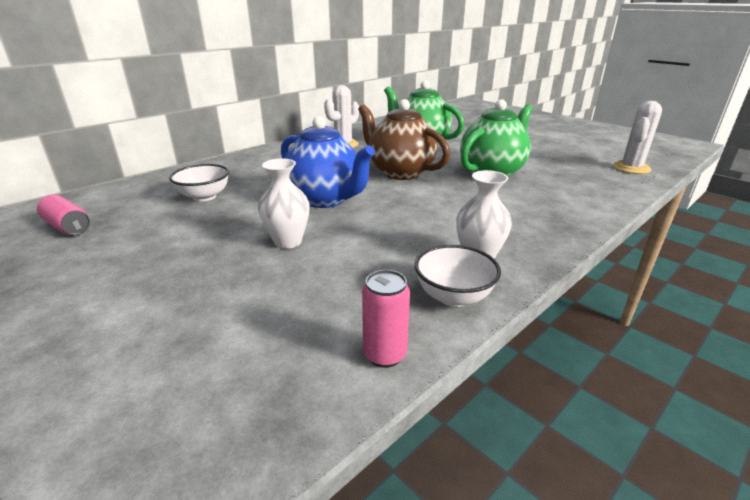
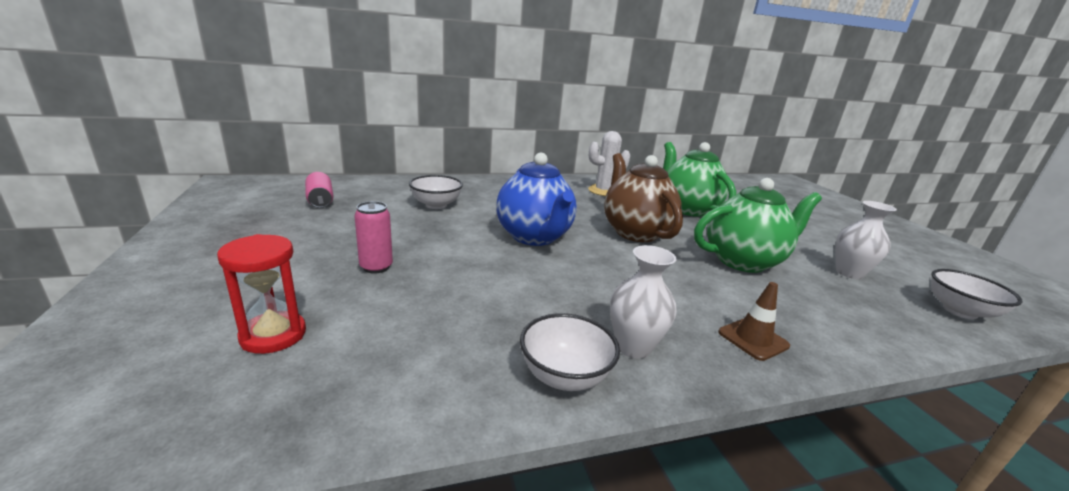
camera: 25 degrees right, 5 degrees down
white vase [258,159,310,249] -> white vase moved to [835,201,897,279]
pink can [362,270,410,368] -> pink can moved to [354,201,393,274]
white cactus [613,101,662,174] -> white bowl [931,269,1023,319]
none -> red hourglass [217,234,306,354]
none -> brown traffic cone [718,282,790,361]

